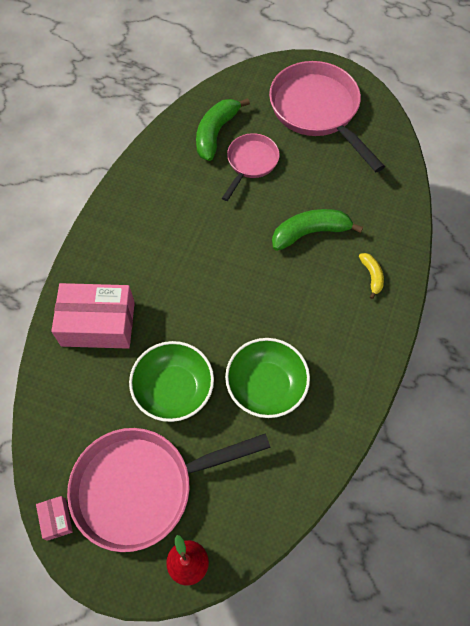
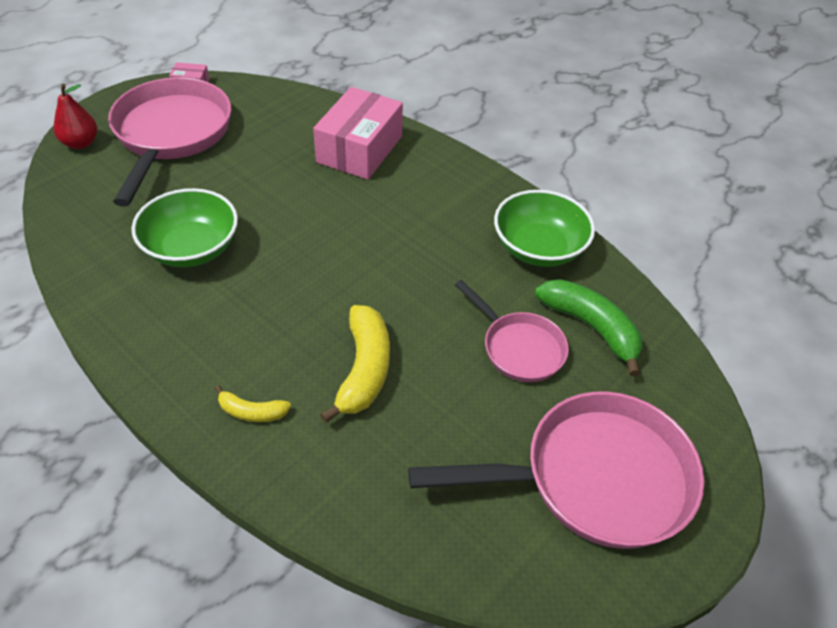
camera: 110 degrees right, 15 degrees down
green bowl [129,341,214,422] -> green bowl moved to [494,190,595,267]
green banana [272,209,363,251] -> yellow banana [320,305,390,423]

